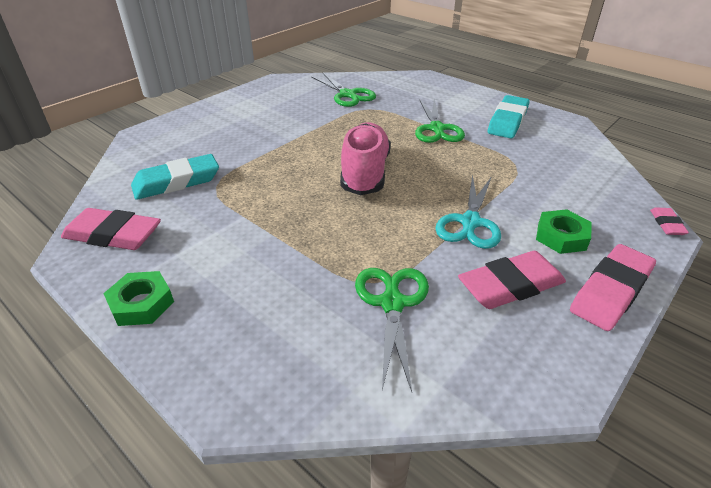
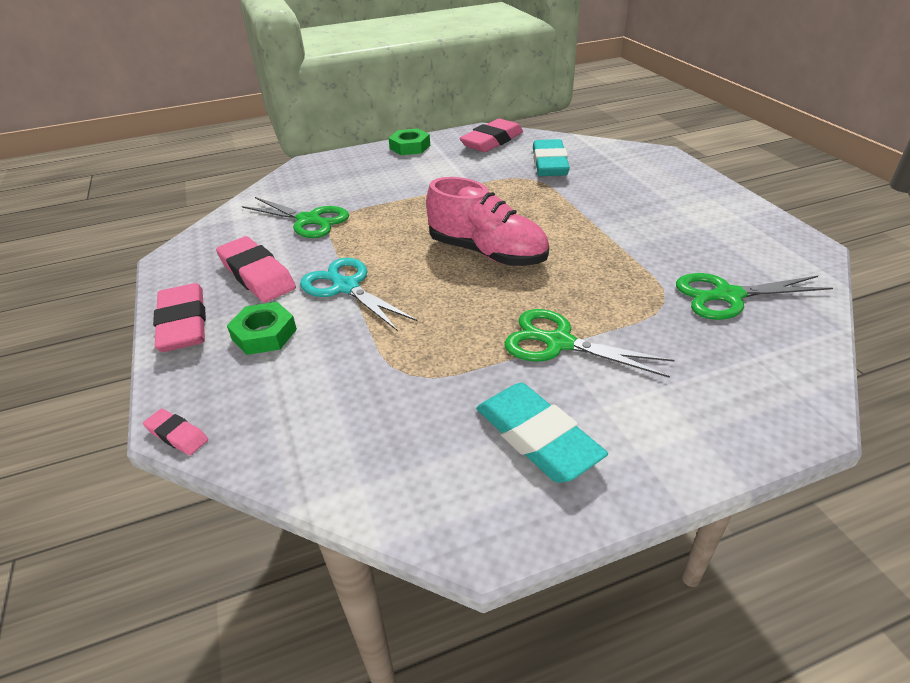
camera: 120 degrees right, 0 degrees up
pink eraser [458,251,566,309] -> pink eraser turned 45 degrees counterclockwise [216,236,296,302]

